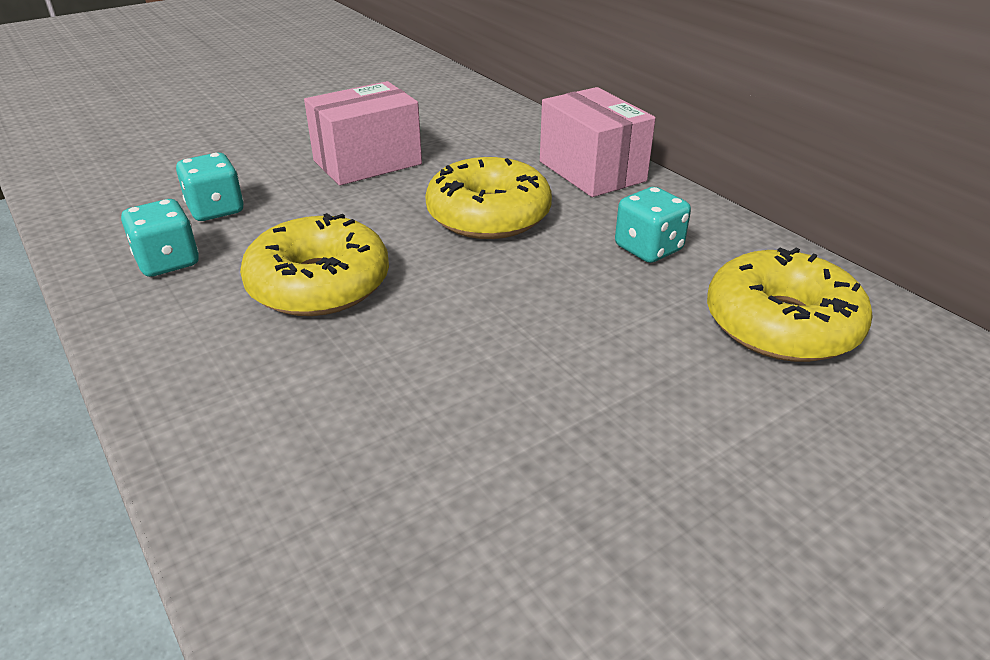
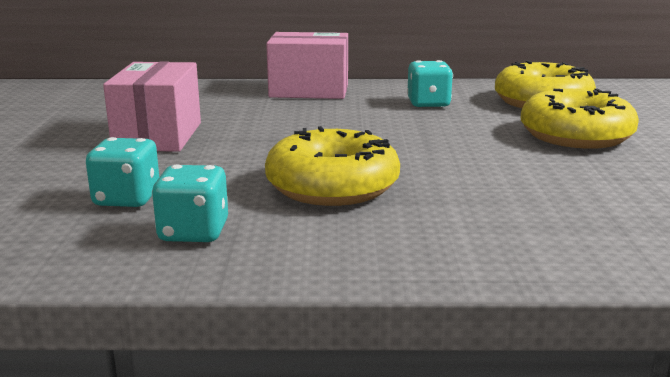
camera: 55 degrees left, 15 degrees down
yellow donut [425,157,552,239] -> yellow donut moved to [521,89,639,149]

